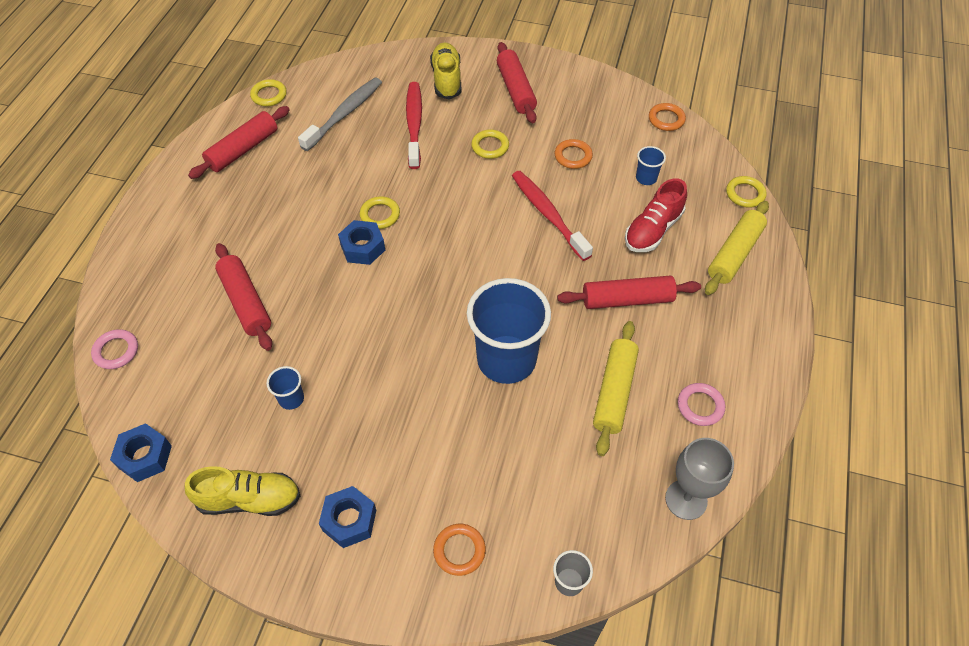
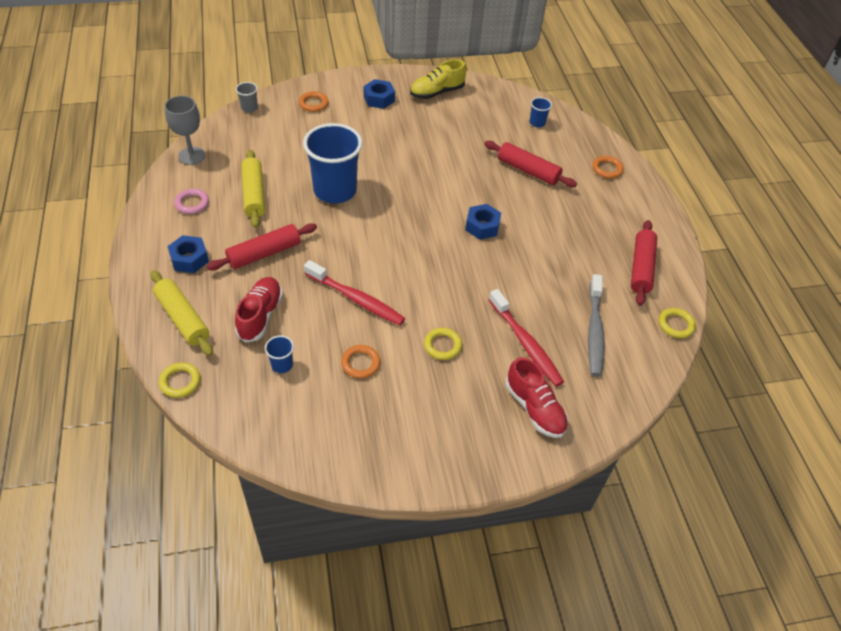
camera: 150 degrees right, 5 degrees down
pink ring [91,329,138,369] -> none
blue nut [110,423,172,482] -> blue nut moved to [167,235,209,273]
blue cup [266,366,304,410] -> blue cup moved to [530,97,552,127]
yellow ring [360,196,400,229] -> none
yellow shoe [430,42,462,99] -> red shoe [506,357,568,438]
red rolling pin [497,42,537,123] -> none
orange ring [649,103,686,131] -> orange ring moved to [592,156,624,179]
yellow rolling pin [705,201,769,295] -> yellow rolling pin turned 45 degrees counterclockwise [150,270,213,356]

